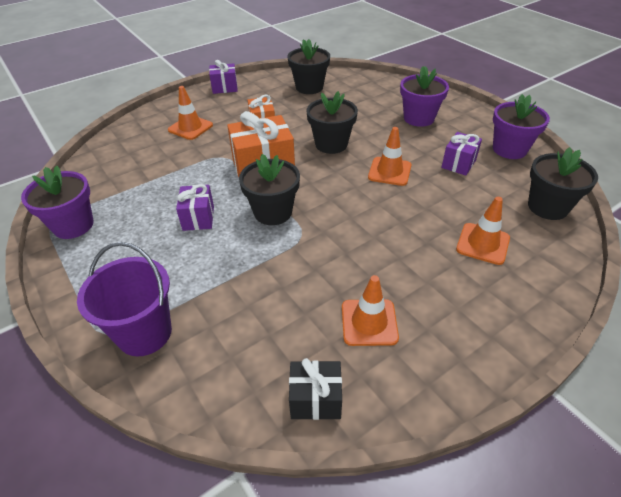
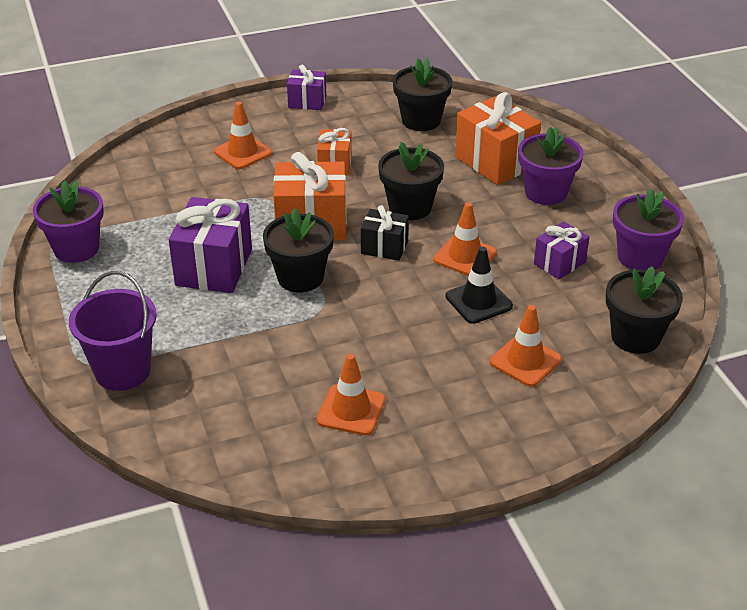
camera: 15 degrees right, 5 degrees down
purple gift [176,184,214,231] -> purple gift [169,197,252,293], size x1.74
black gift [289,358,342,420] -> black gift moved to [361,205,409,261]
none -> black traffic cone [446,247,513,324]
none -> orange gift [455,92,541,185]

